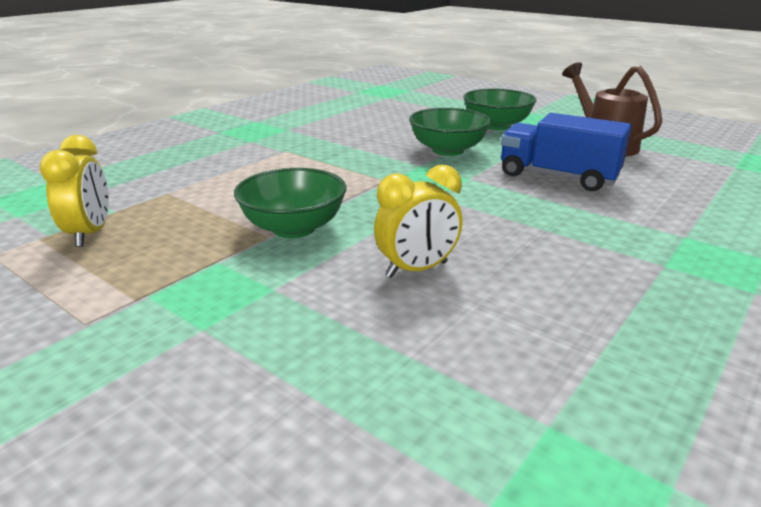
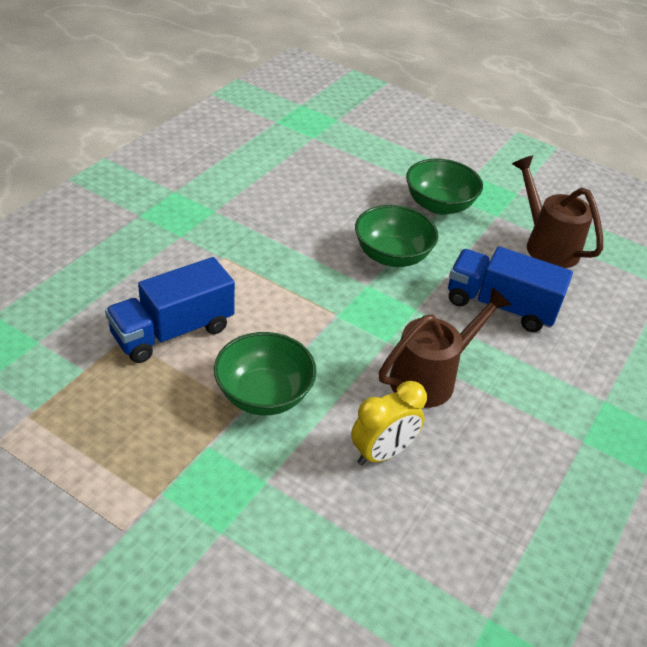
camera: 10 degrees left, 15 degrees up
yellow clock [40,135,109,247] -> none
none -> blue truck [105,257,235,363]
none -> brown watering can [379,287,512,408]

